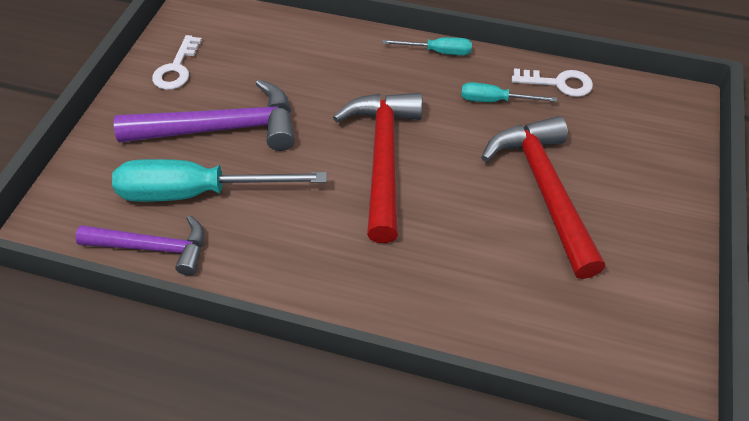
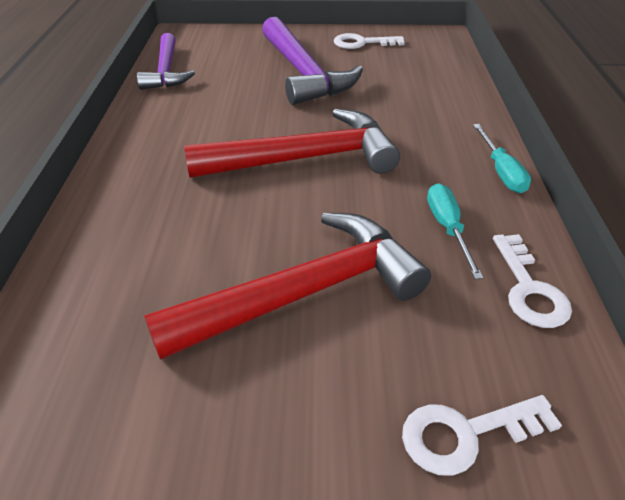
camera: 75 degrees right, 10 degrees down
turquoise screwdriver [112,159,327,202] -> none
none -> white key [402,395,562,476]

